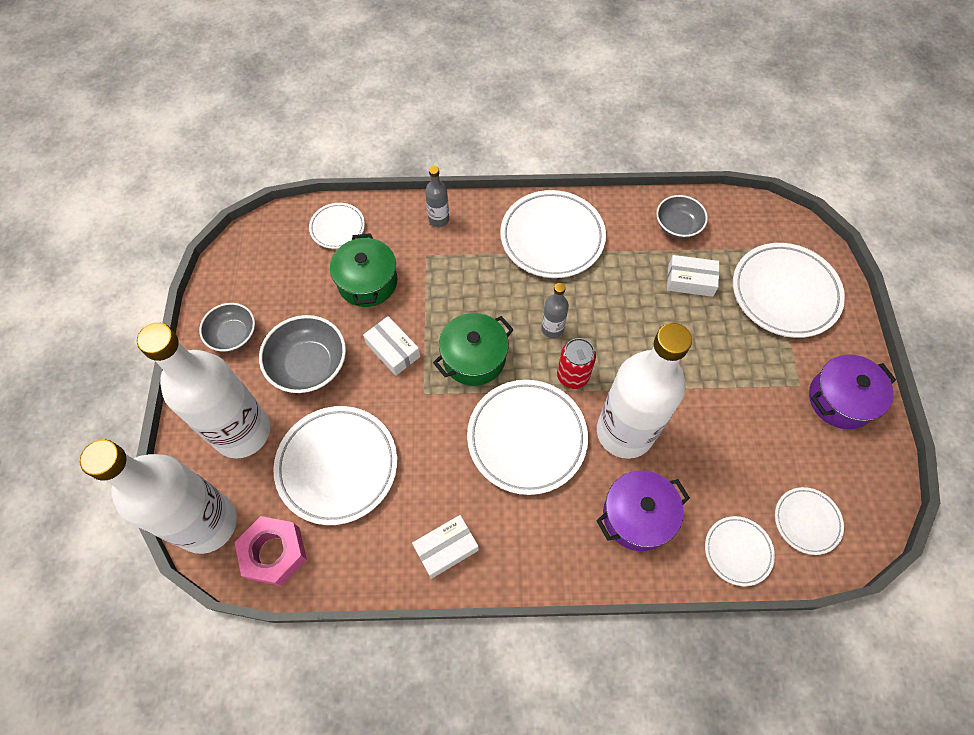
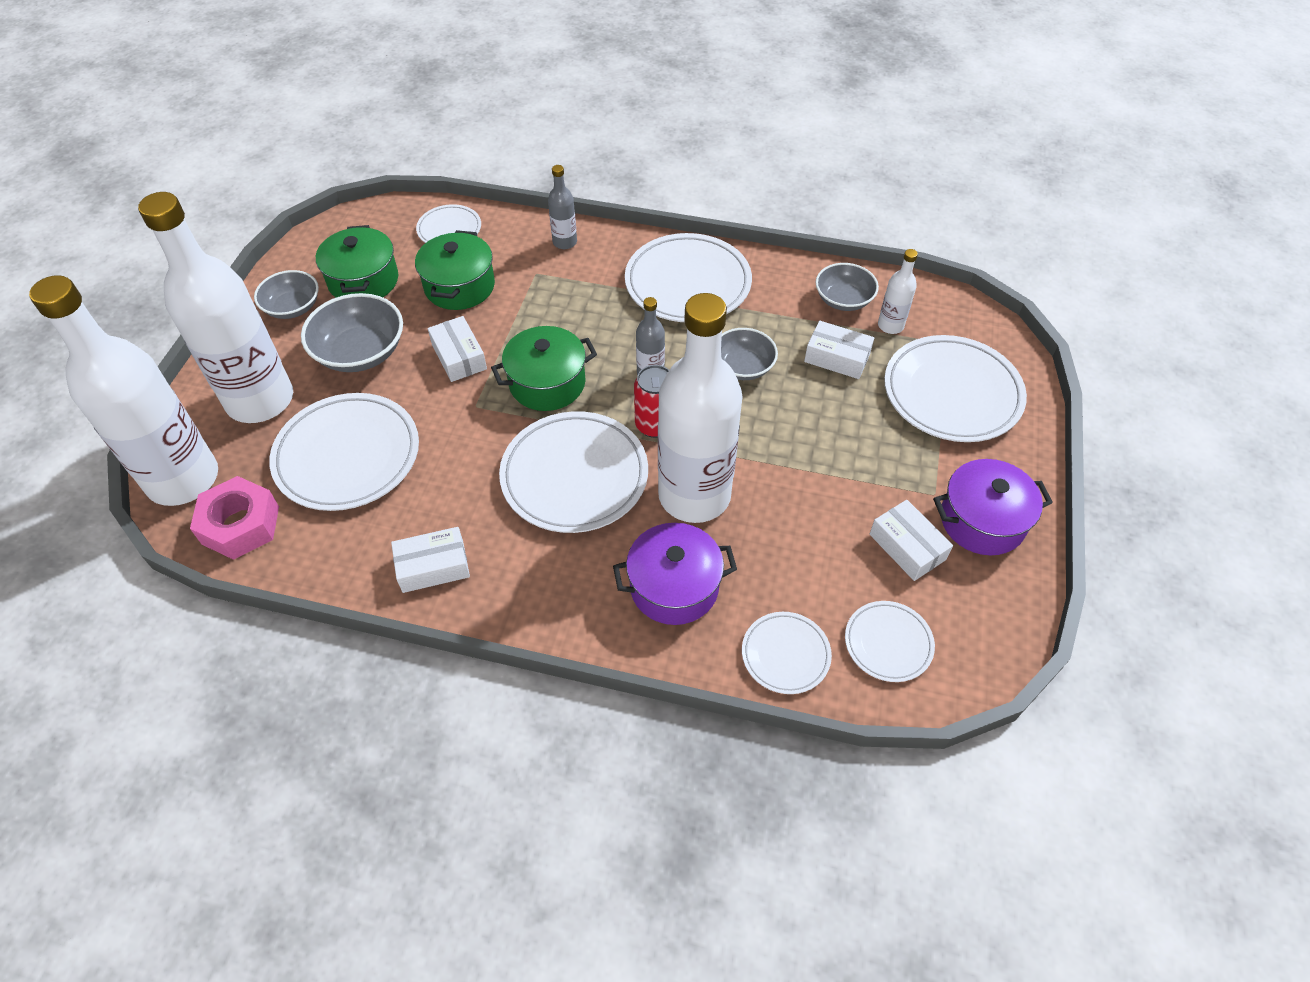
camera: 15 degrees right, 10 degrees down
none -> green pot [316,225,398,297]
none -> grey bowl [721,328,778,380]
none -> white box [870,500,953,581]
none -> white bottle [878,249,918,334]

